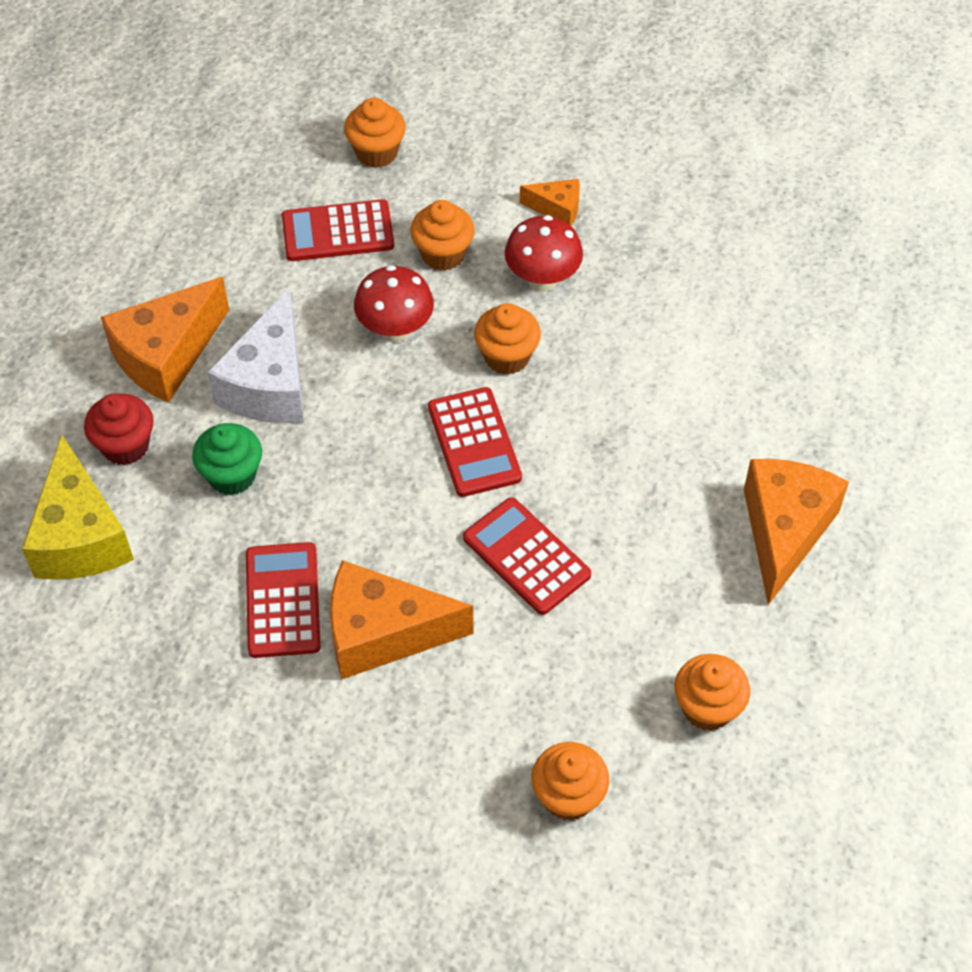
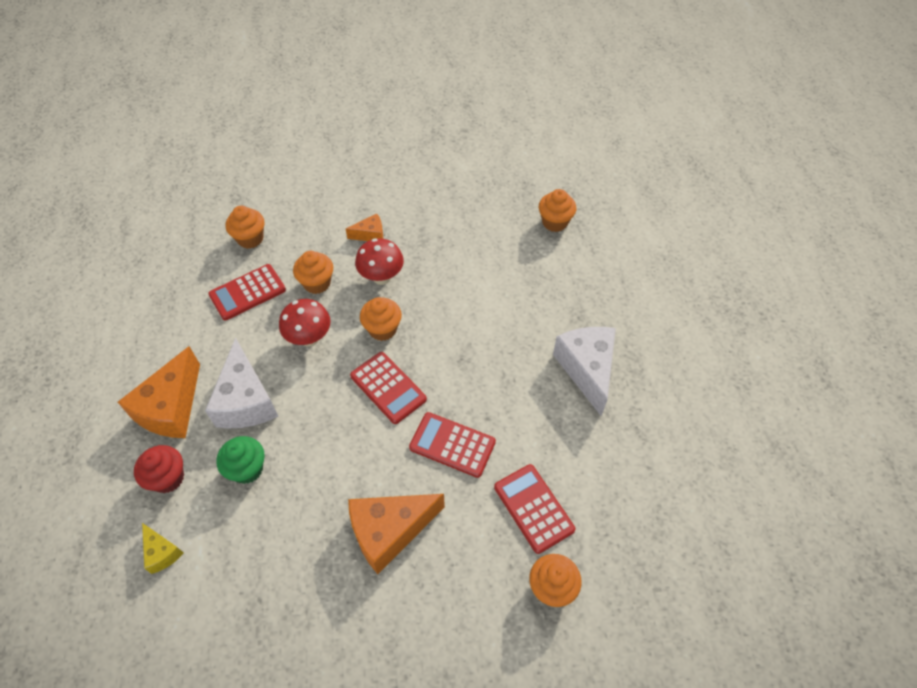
camera: 25 degrees left, 0 degrees up
yellow cheese [22,435,134,580] -> yellow cheese [142,523,183,574], size x0.50
red calculator [246,542,321,658] -> red calculator moved to [494,464,576,554]
orange cupcake [674,654,750,731] -> orange cupcake moved to [539,189,576,232]
orange cheese [744,459,849,605] -> white cheese [553,327,616,416]

